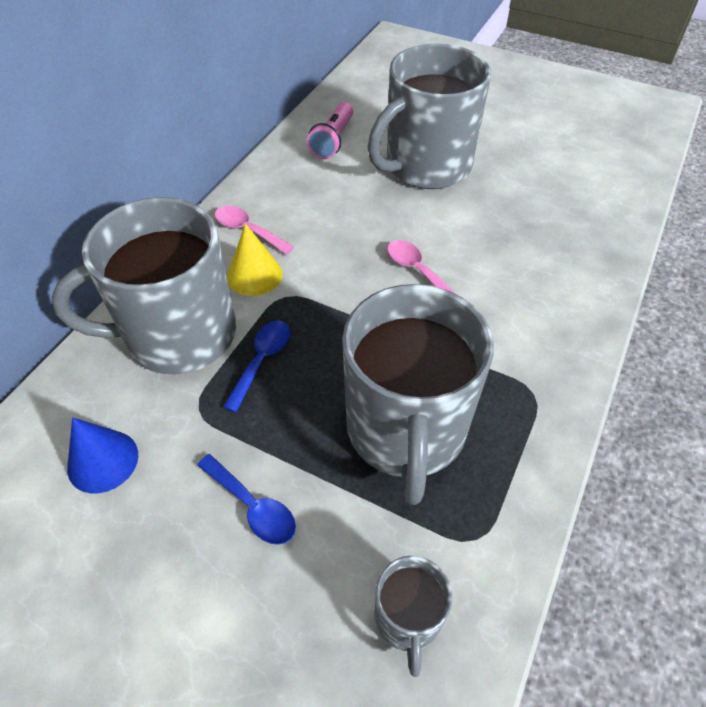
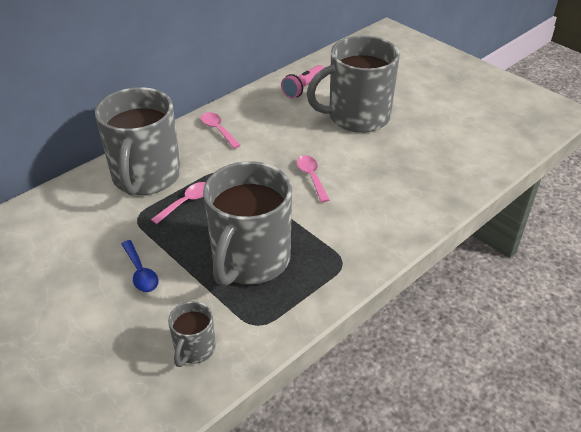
camera: 20 degrees right, 10 degrees down
grey mug [52,197,236,374] -> grey mug turned 90 degrees counterclockwise [95,87,181,195]
blue cone [67,418,138,494] -> none
blue spoon [223,321,290,412] -> pink spoon [151,182,206,224]
yellow cone [227,223,283,296] -> none

